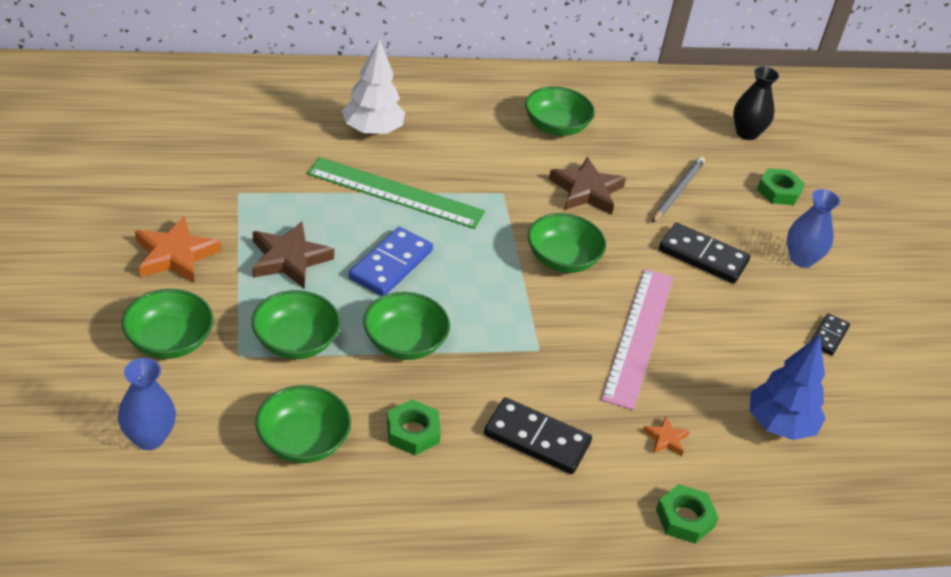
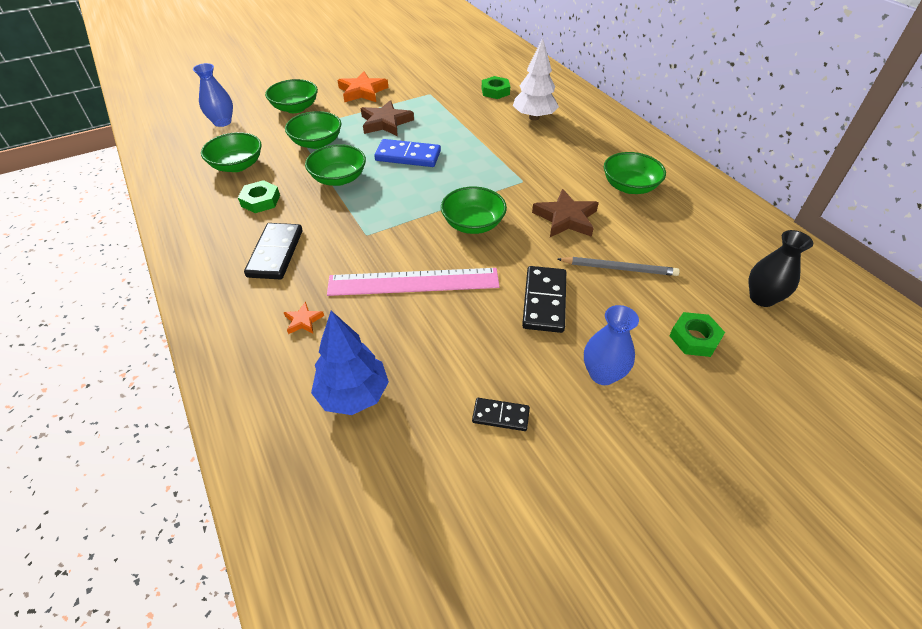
camera: 75 degrees right, 5 degrees up
green ruler [307,157,485,229] -> none
green nut [656,484,719,544] -> green nut moved to [482,76,510,99]

